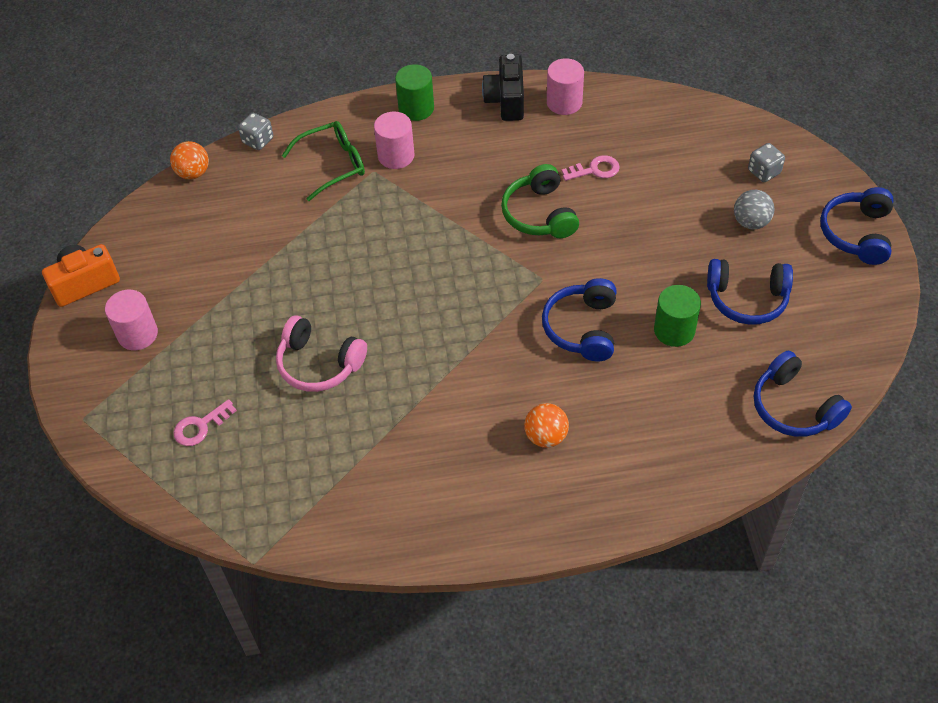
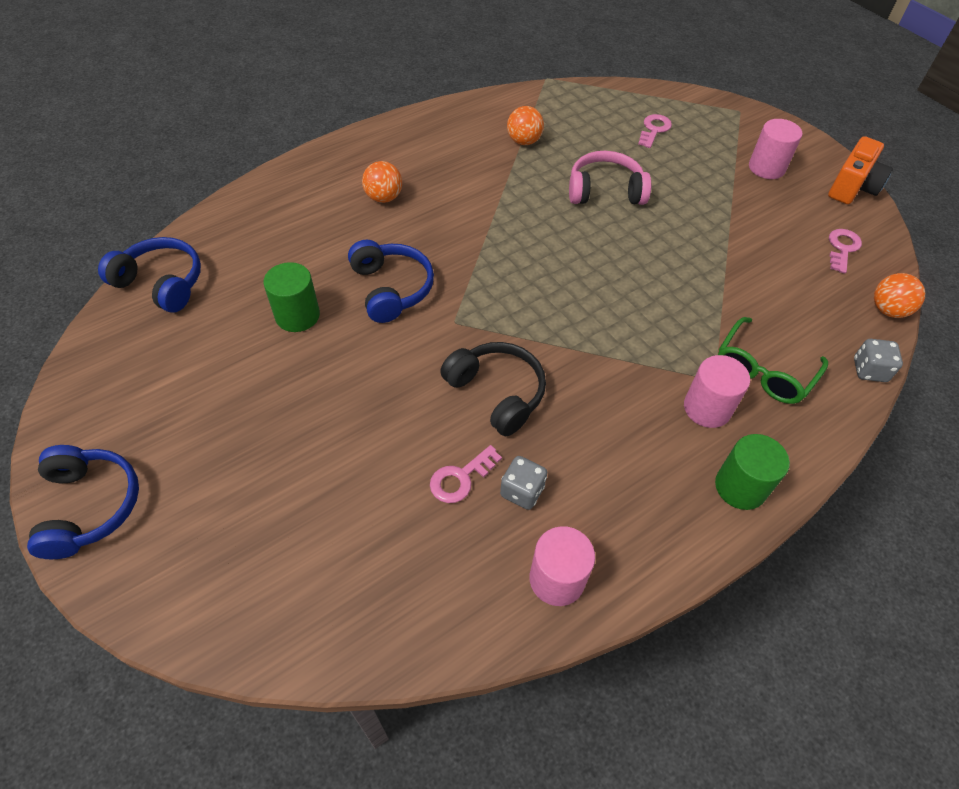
camera: 150 degrees right, 0 degrees up
black camera [482,54,524,121] -> none
green headphones [501,164,579,238] -> black headphones [440,342,546,436]
blue headphones [707,259,793,325] -> none
grey ball [734,190,774,229] -> none
grey dice [748,143,785,182] -> grey dice moved to [500,456,547,510]
none -> orange ball [507,106,544,145]
none -> pink key [829,229,862,274]

